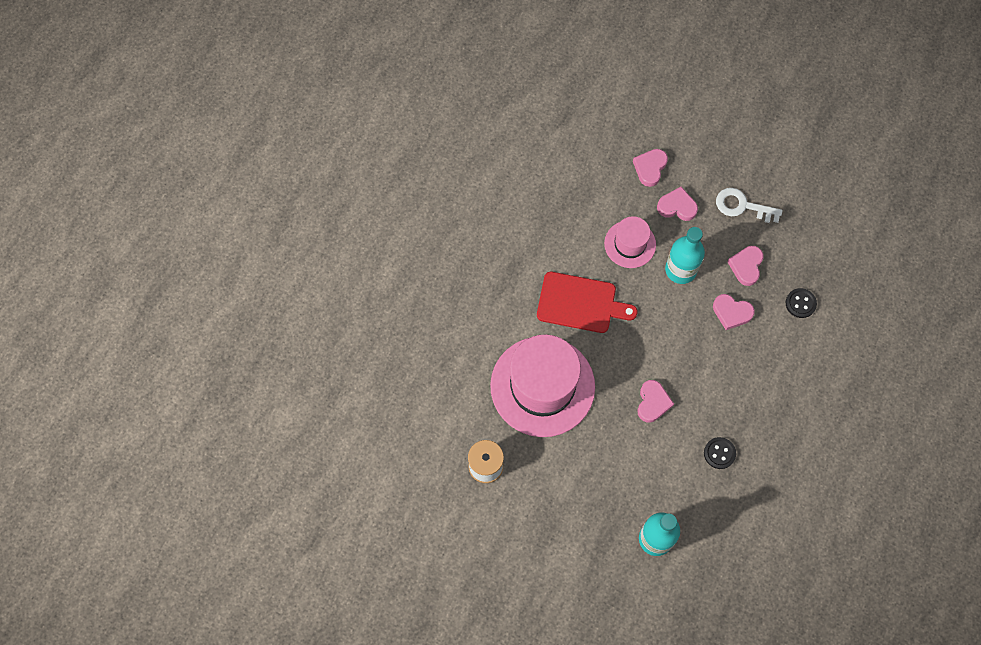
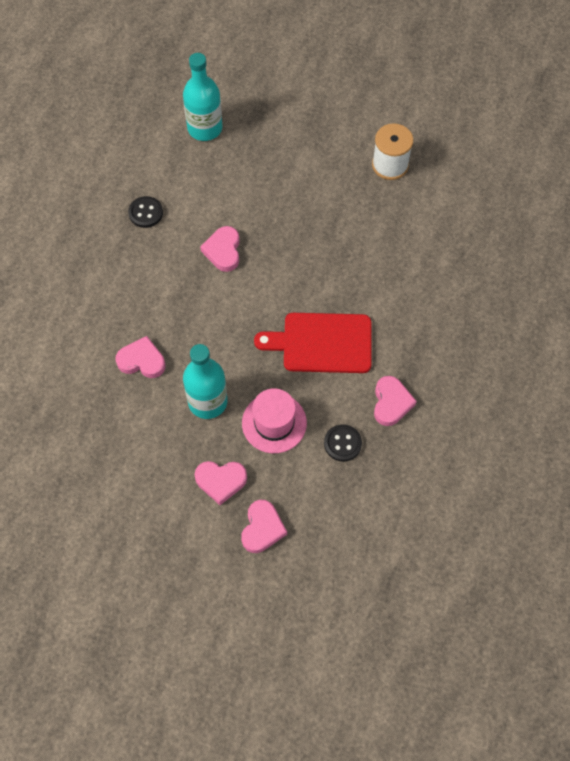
camera: 170 degrees right, 5 degrees down
pink hat [490,334,595,437] -> none
white key [716,188,782,223] -> none
pink heart [727,246,764,286] -> pink heart moved to [374,376,417,426]
black button [786,288,817,318] -> black button moved to [324,424,362,462]

